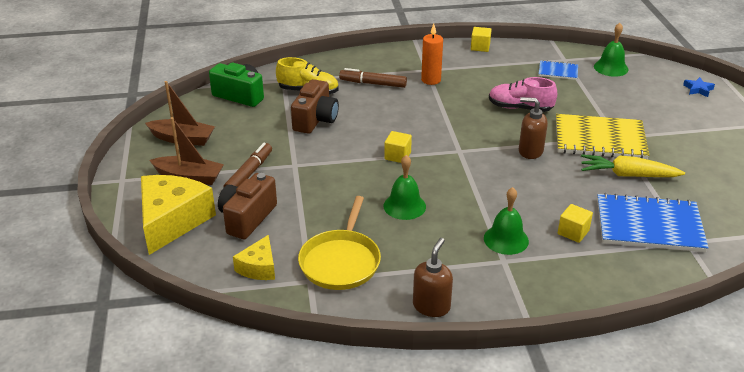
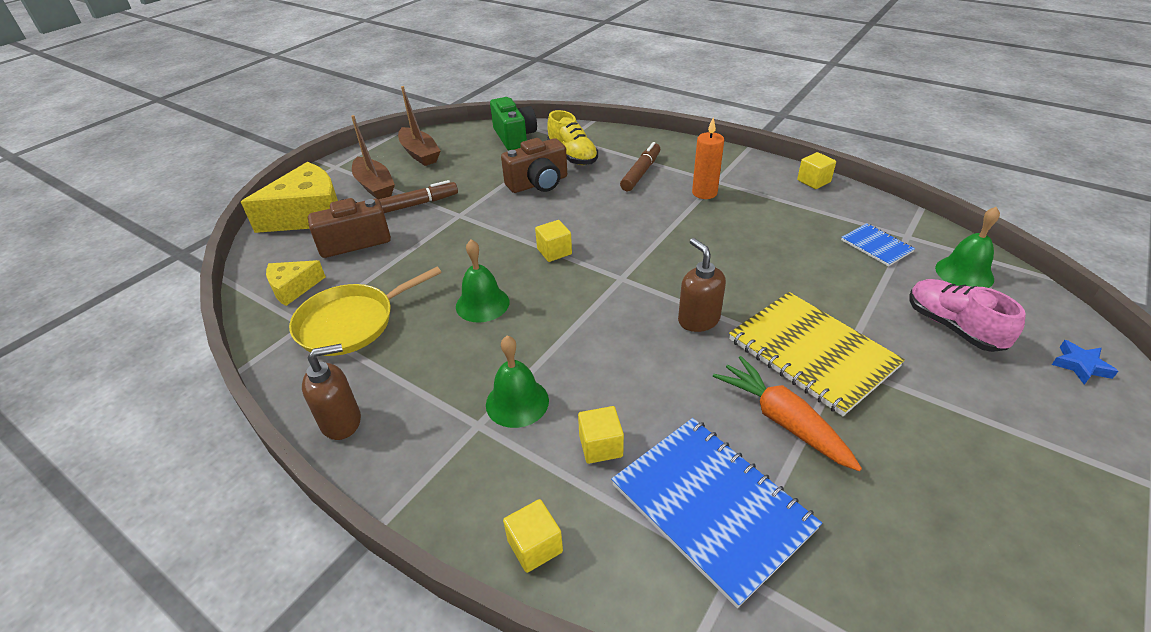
camera: 45 degrees right, 5 degrees up
brown marker [339,68,407,88] -> brown marker turned 60 degrees clockwise [620,142,660,191]
pink shoe [489,77,557,112] -> pink shoe moved to [910,279,1026,352]
yellow carrot [581,154,685,177] -> orange carrot [713,356,862,471]
none -> yellow cube [503,499,563,573]

